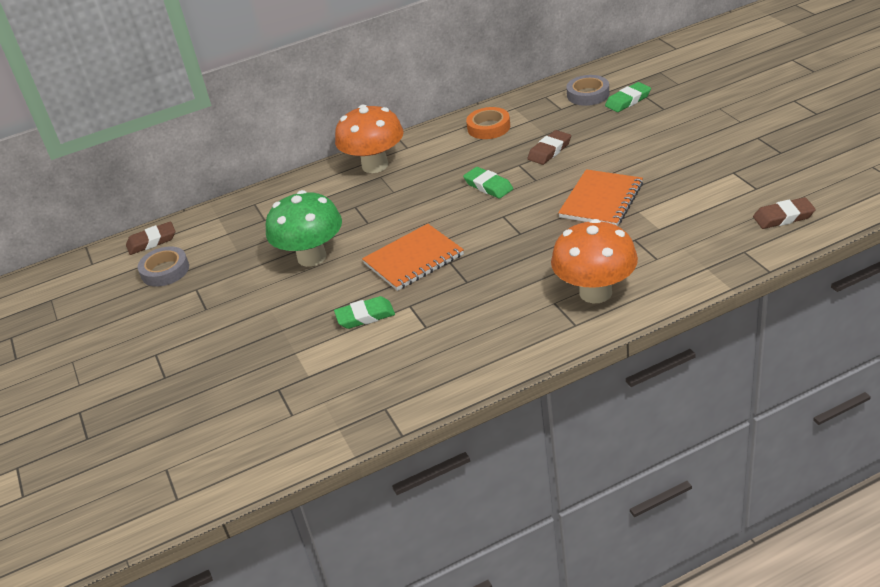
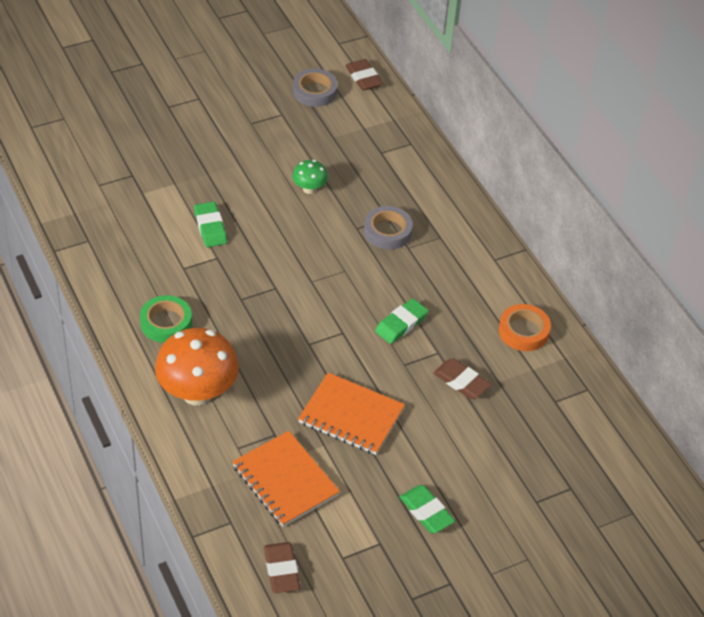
camera: 80 degrees right, 10 degrees up
green mushroom [266,190,342,267] -> green mushroom [292,160,328,194], size x0.49
orange mushroom [335,105,404,173] -> none
orange notebook [362,224,464,291] -> orange notebook moved to [232,431,340,527]
grey tape [566,75,609,106] -> grey tape moved to [364,206,413,250]
green eraser [605,82,651,112] -> green eraser moved to [399,485,455,533]
none -> green tape [140,295,192,343]

